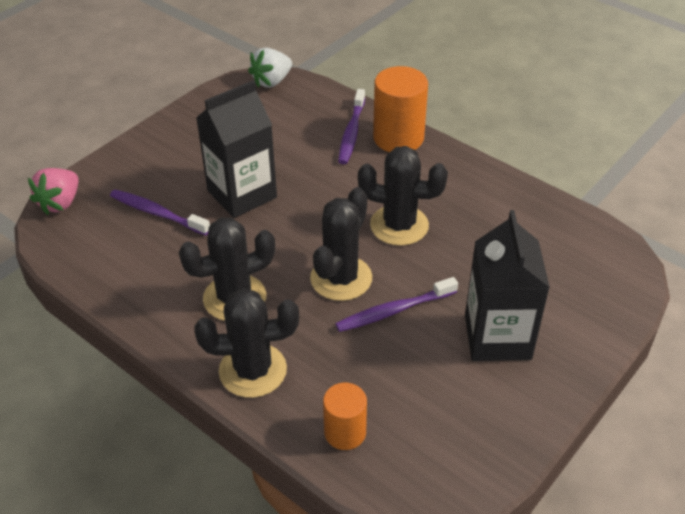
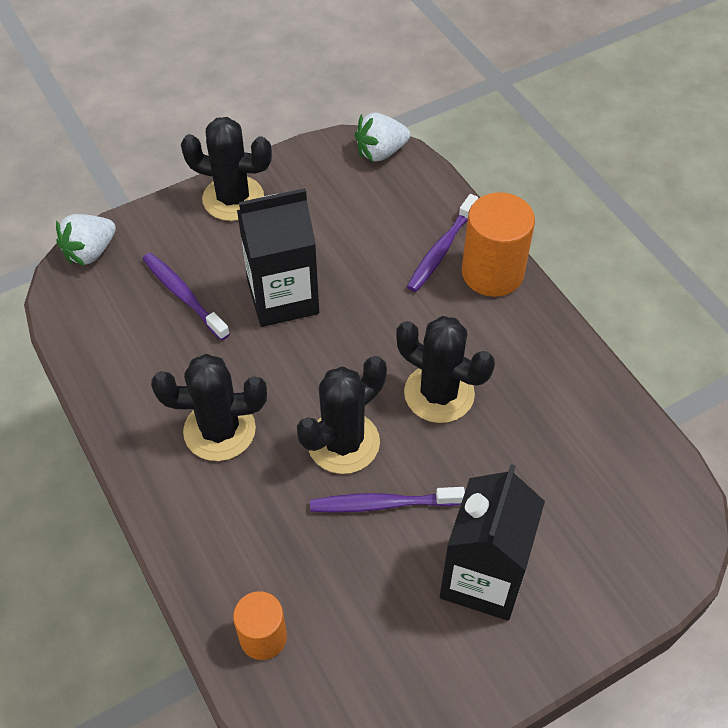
camera: 20 degrees right, 10 degrees up
pink strawberry [28,168,79,215] -> white strawberry [56,214,116,266]
black cactus [194,289,299,398] -> black cactus moved to [181,117,272,221]

